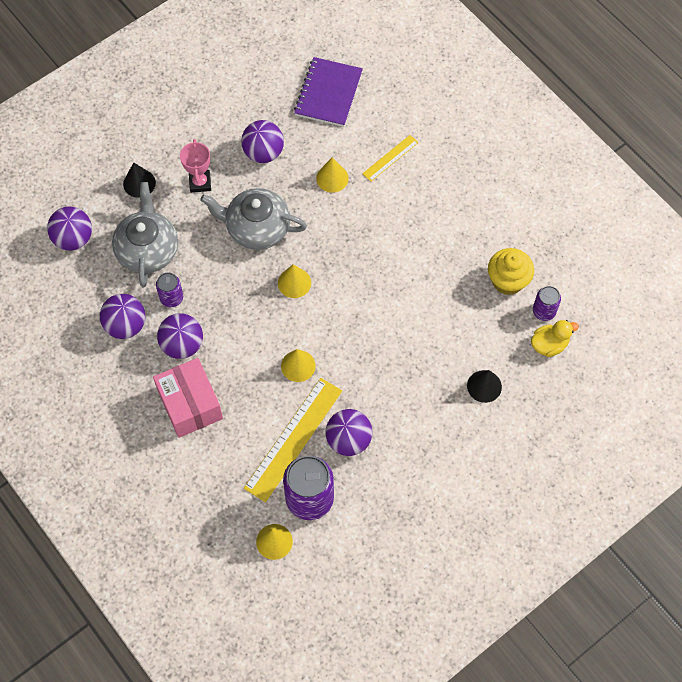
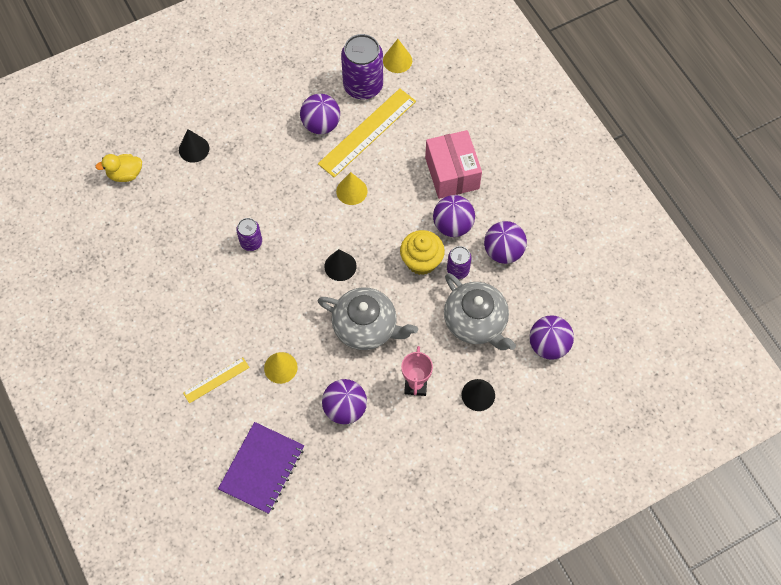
camera: 170 degrees left, 0 degrees up
grey teapot [112,182,178,287] -> grey teapot turned 45 degrees counterclockwise [444,273,516,350]
yellow cone [278,264,311,298] -> black cone [324,249,357,281]
yellow cupcake [488,248,534,295] -> yellow cupcake moved to [400,230,445,275]
purple can [533,286,561,321] -> purple can moved to [236,218,262,251]

